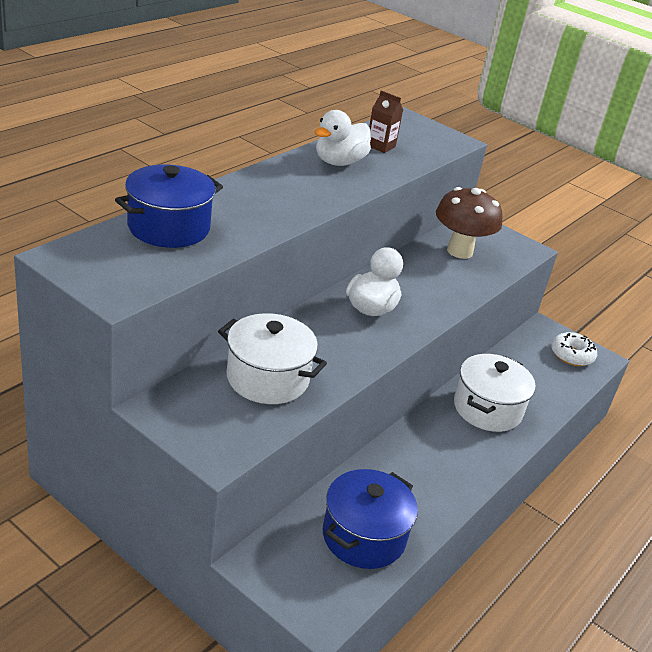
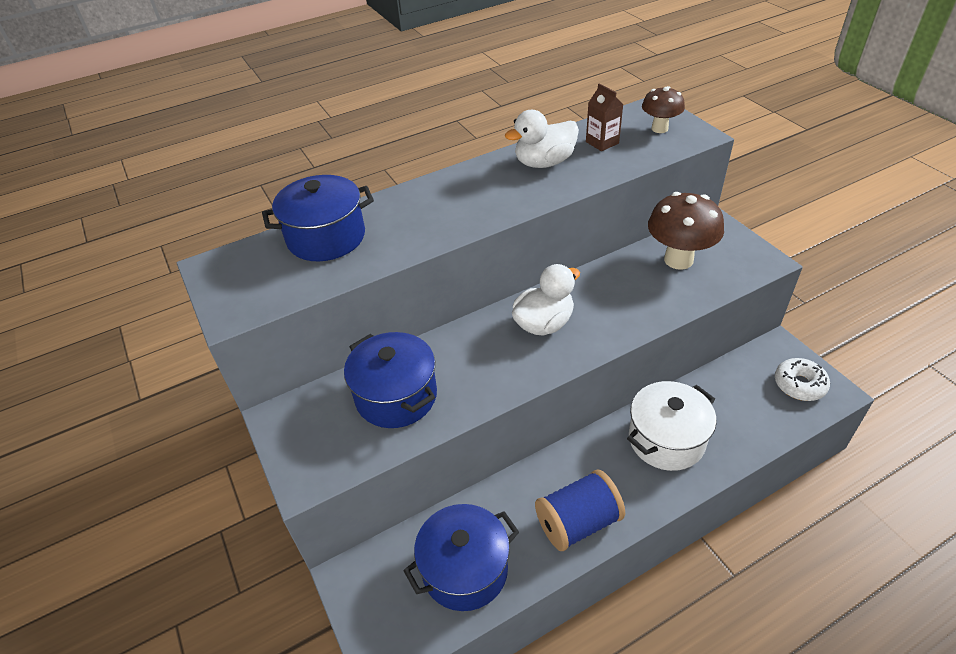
camera: 30 degrees right, 10 degrees up
white pot [218,313,327,404] -> blue pot [344,332,437,428]
none -> blue spool [535,469,625,551]
none -> brown mushroom [642,86,685,133]

